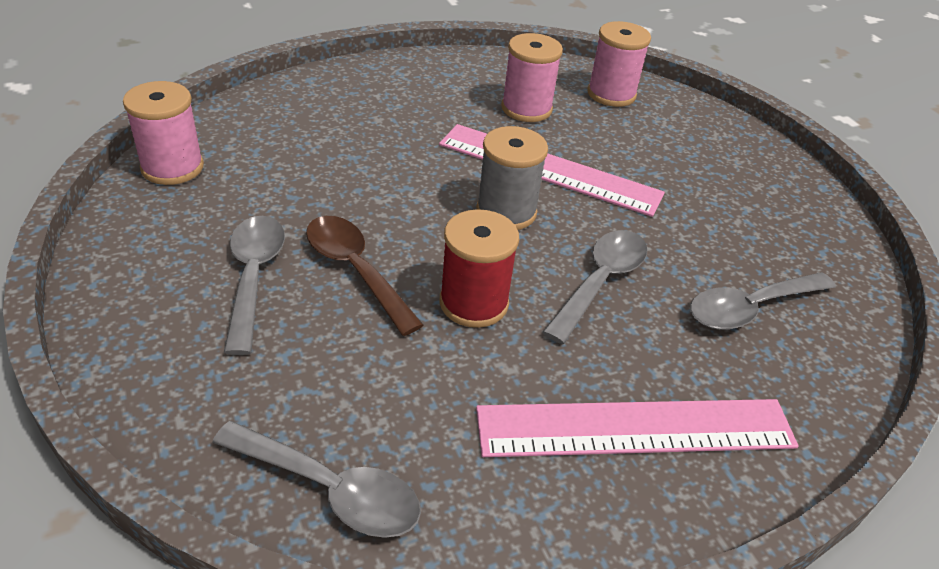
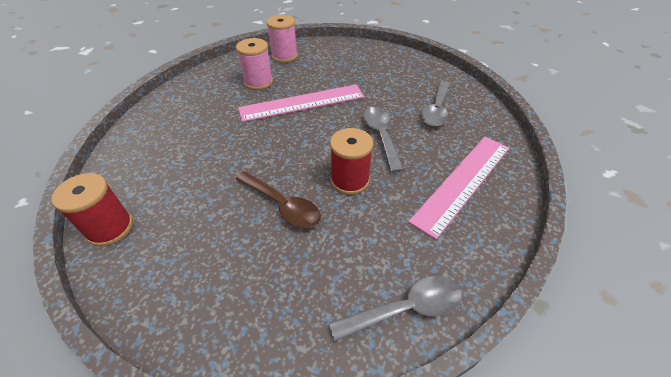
camera: 40 degrees left, 5 degrees up
pink spool [123,81,204,185] -> red spool [51,173,133,246]
grey spoon [224,216,285,355] -> none
brown spoon [306,216,424,336] -> brown spoon turned 150 degrees counterclockwise [236,171,321,229]
grey spool [476,126,548,230] -> none

